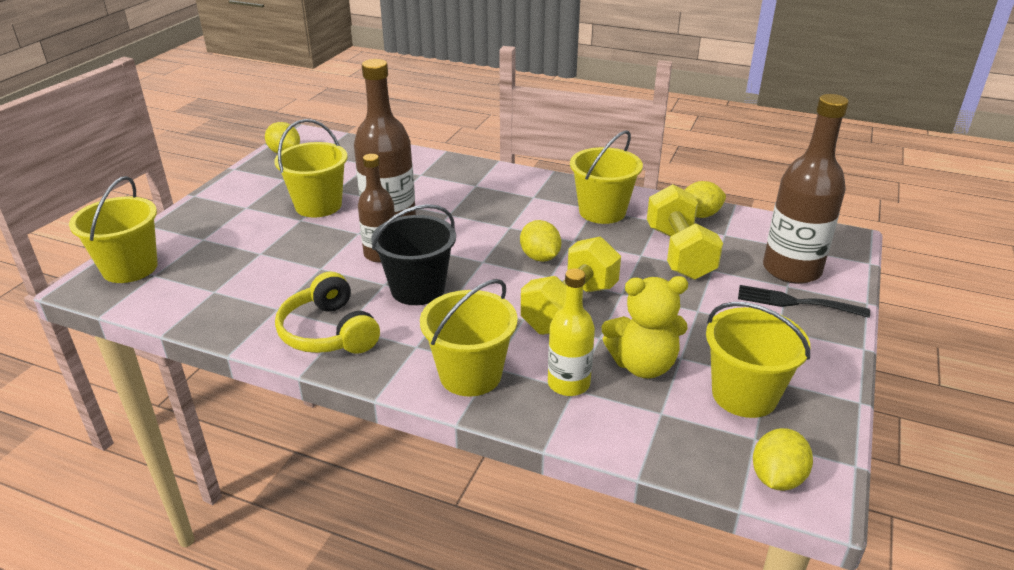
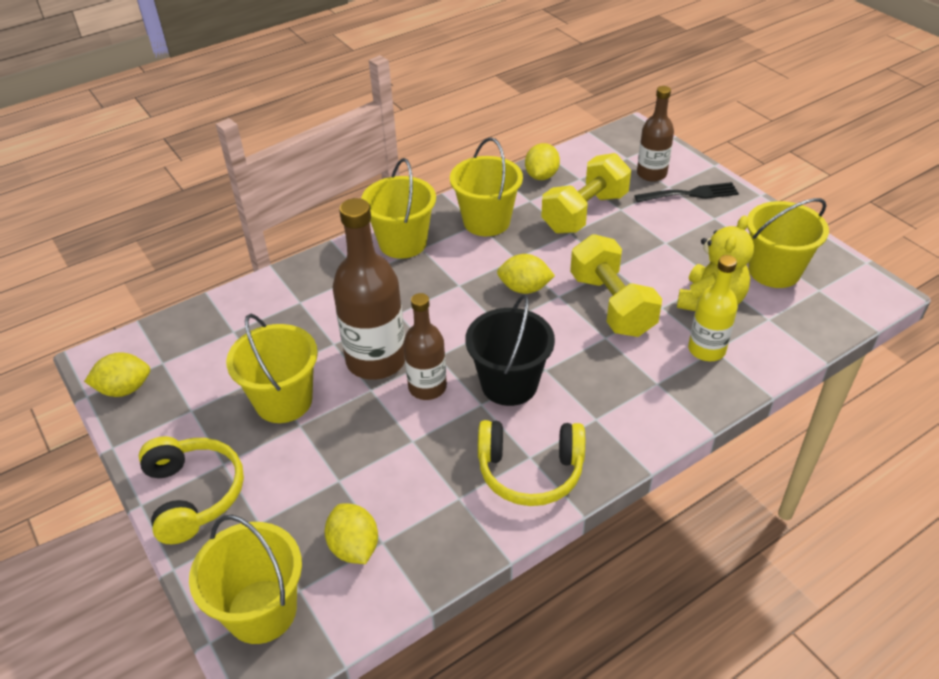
camera: 55 degrees left, 10 degrees up
yellow bucket [420,279,518,397] -> yellow bucket moved to [361,158,436,259]
yellow dumbbell [647,184,723,280] -> yellow dumbbell turned 75 degrees counterclockwise [541,153,631,234]
black fork [738,285,870,318] -> black fork turned 150 degrees counterclockwise [634,182,739,203]
yellow lemon [753,428,813,491] -> yellow lemon moved to [325,503,378,564]
brown bottle [763,94,849,284] -> brown bottle [637,86,674,182], size x0.61
none -> yellow headphones [139,436,244,544]

